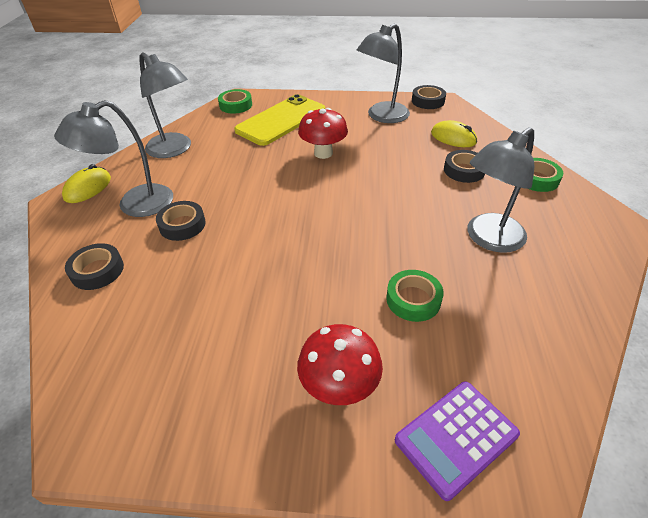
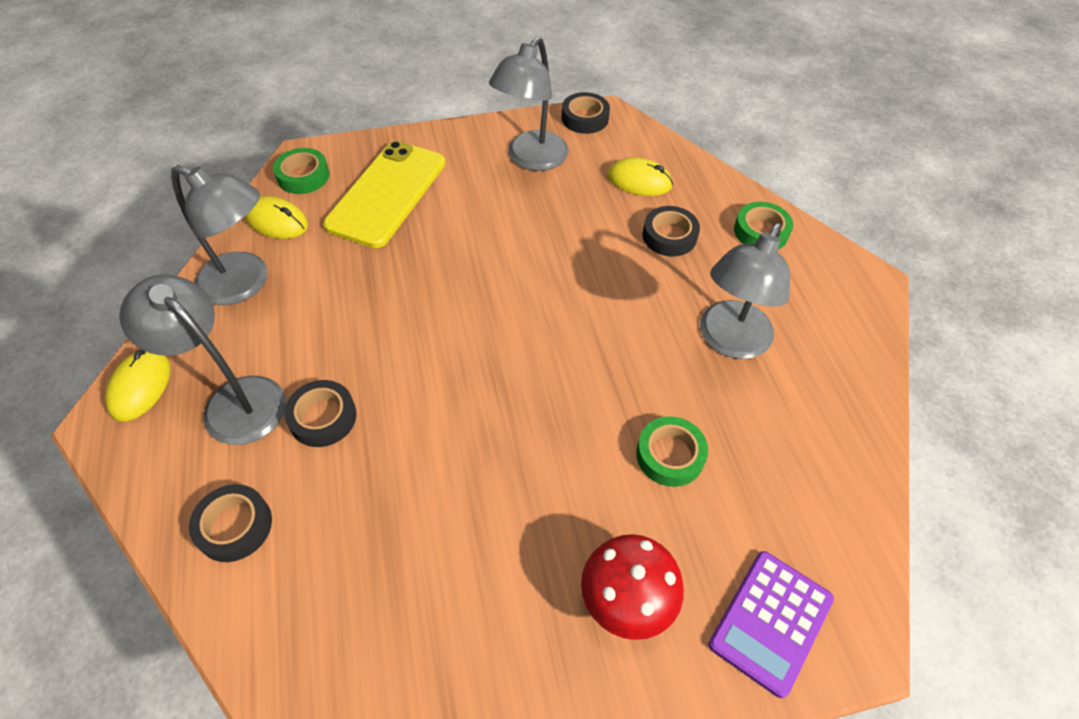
camera: 20 degrees left, 10 degrees up
grey lamp [54,100,173,217] -> grey lamp turned 90 degrees clockwise [119,274,286,445]
red mushroom [298,108,348,159] -> none
none -> yellow mouse [245,196,308,239]

